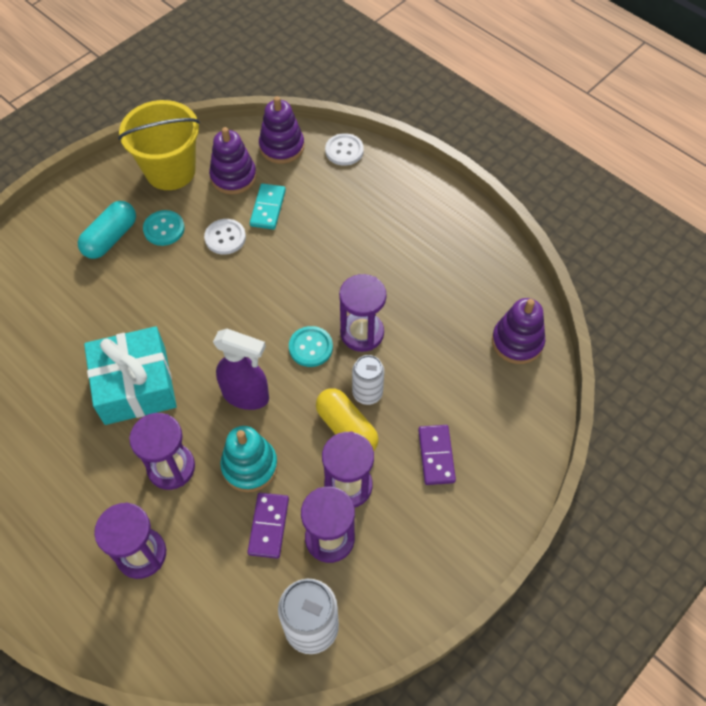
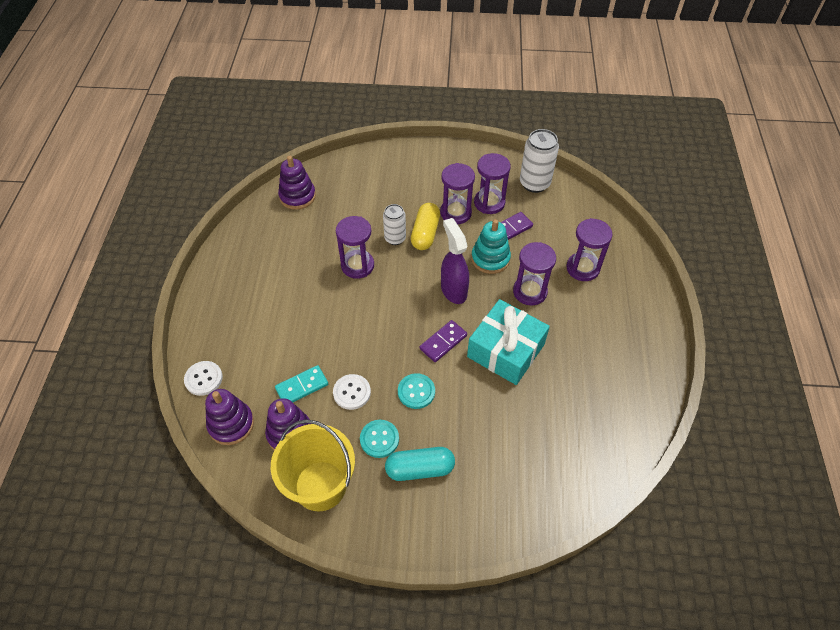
camera: 130 degrees left, 5 degrees down
turquoise button [289,326,333,367] -> turquoise button moved to [398,373,435,409]
purple domino [418,425,456,485] -> purple domino moved to [419,320,467,362]

